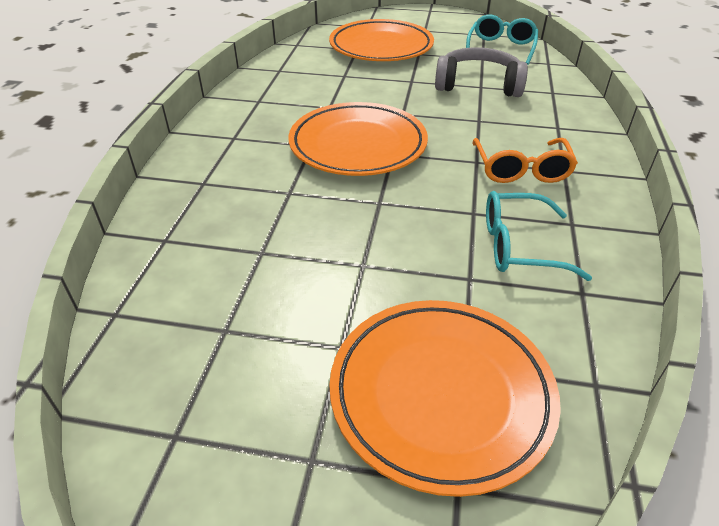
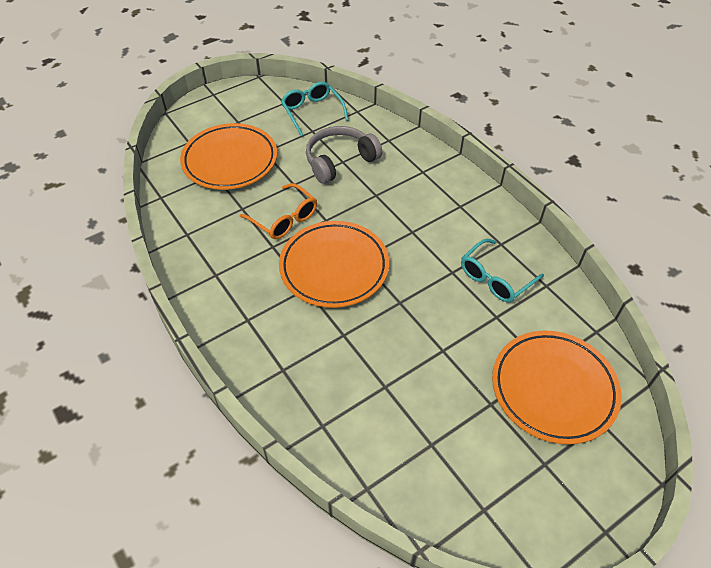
camera: 45 degrees left, 10 degrees up
orange glasses [472,138,578,183] -> orange glasses moved to [240,183,317,239]

